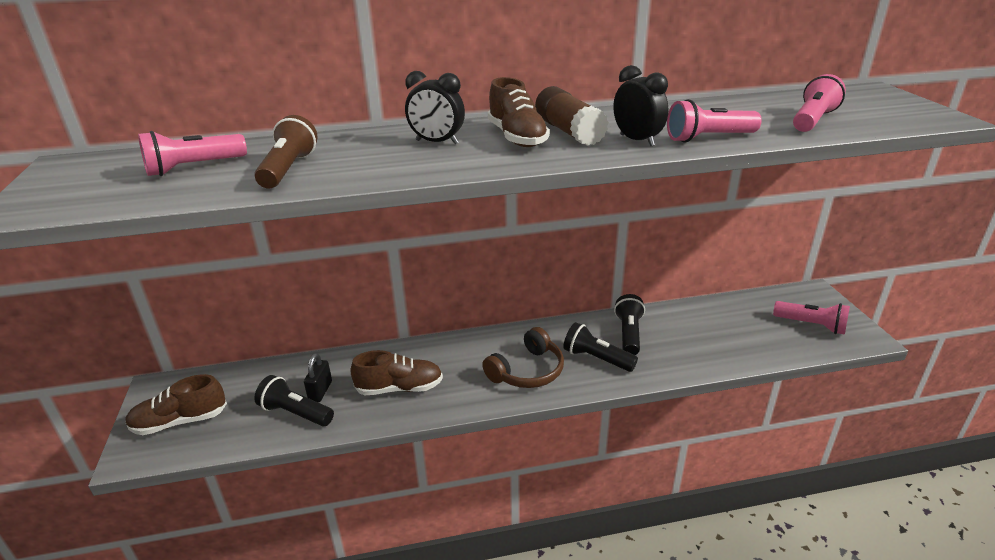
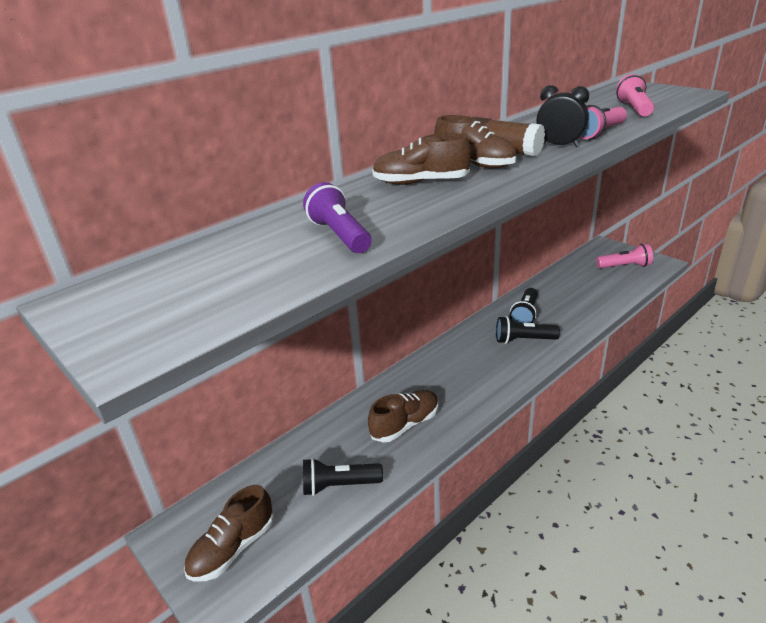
camera: 30 degrees left, 0 degrees up
pink flashlight [138,131,247,176] -> none
brown flashlight [254,115,318,189] -> purple flashlight [303,182,372,253]
black padlock [304,353,332,402] -> none
black clock [405,71,465,144] -> brown shoe [372,133,471,185]
brown headphones [482,327,564,388] -> none
black flashlight [614,294,645,355] -> black flashlight turned 135 degrees counterclockwise [510,288,538,323]

